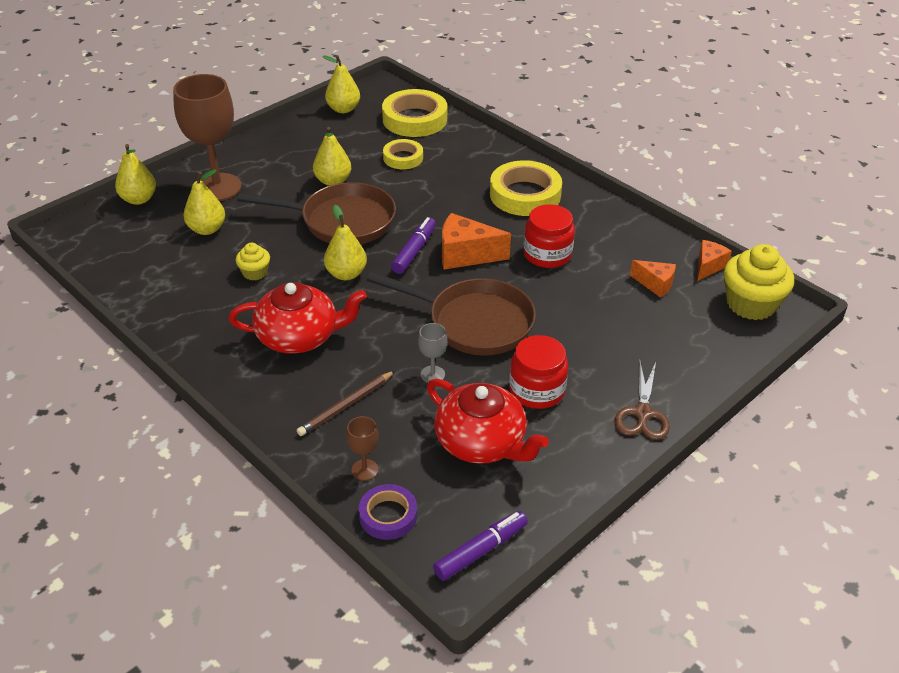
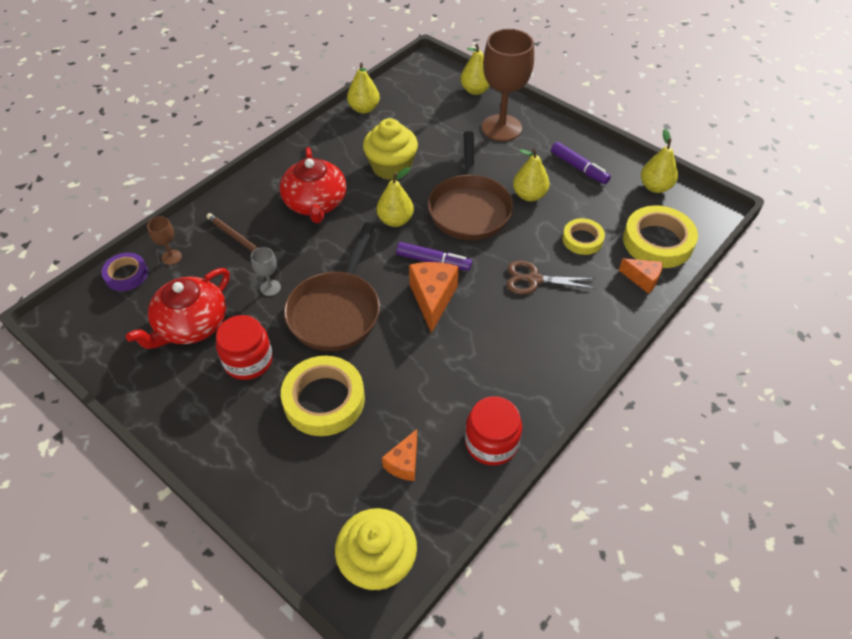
camera: 85 degrees right, 10 degrees up
yellow pear [183,169,225,235] -> yellow pear moved to [347,63,380,114]
yellow cupcake [235,243,270,280] -> yellow cupcake [363,118,418,180], size x1.93
purple marker [433,511,528,581] -> purple marker moved to [551,142,611,184]
yellow tape [490,160,562,216] -> yellow tape moved to [281,356,365,436]
red jar [524,204,575,268] -> red jar moved to [465,396,522,466]
brown scissors [615,362,670,440] -> brown scissors moved to [507,260,596,294]
orange cheese [697,240,732,281] -> orange cheese moved to [619,258,663,294]

